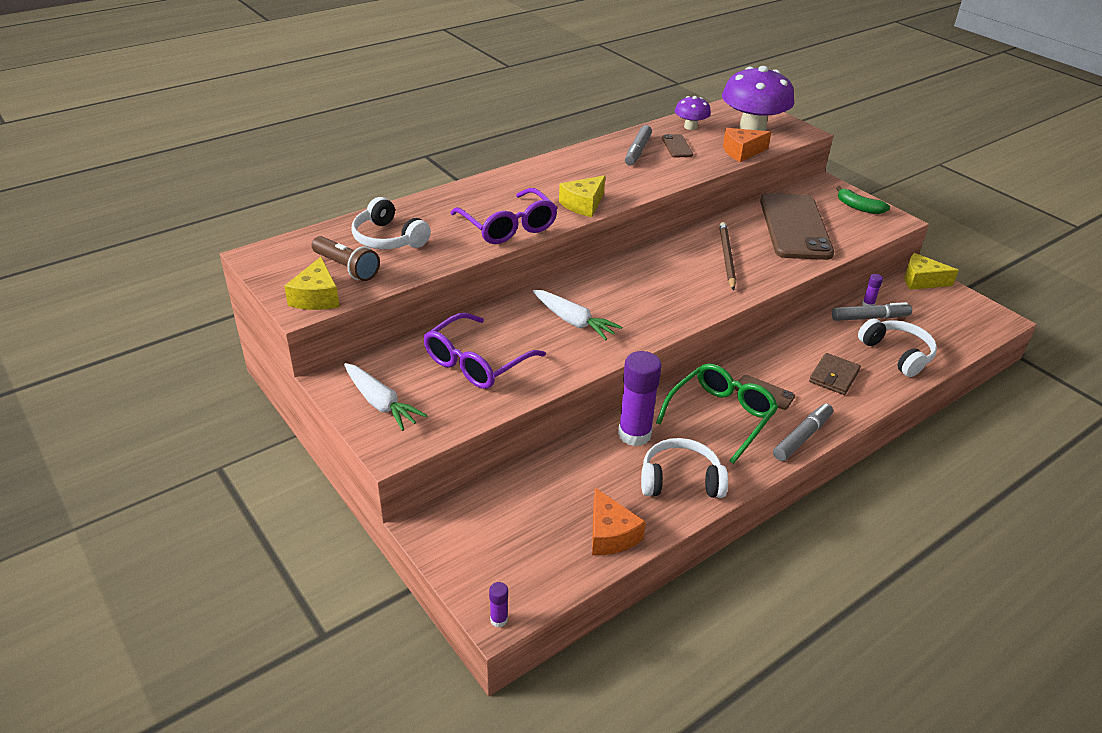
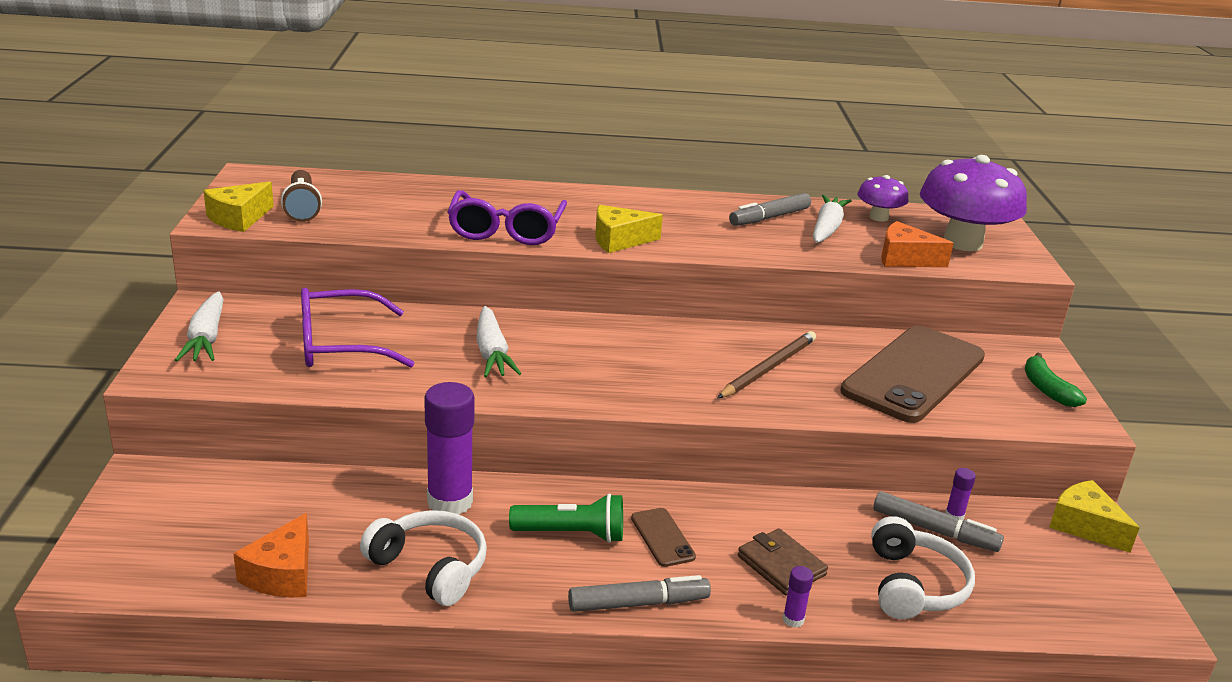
camera: 35 degrees right, 10 degrees down
white headphones [352,197,431,249] -> none
purple glue stick [489,582,508,627] -> purple glue stick moved to [783,566,813,628]
green glasses [656,363,778,464] -> green flashlight [509,493,623,543]
brown phone [662,134,693,158] -> white carrot [813,195,852,243]
brown wallet [809,353,861,395] -> brown wallet turned 75 degrees clockwise [738,529,828,596]

